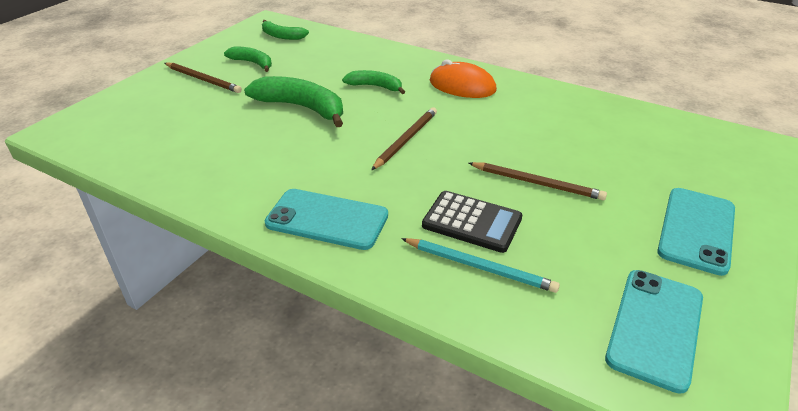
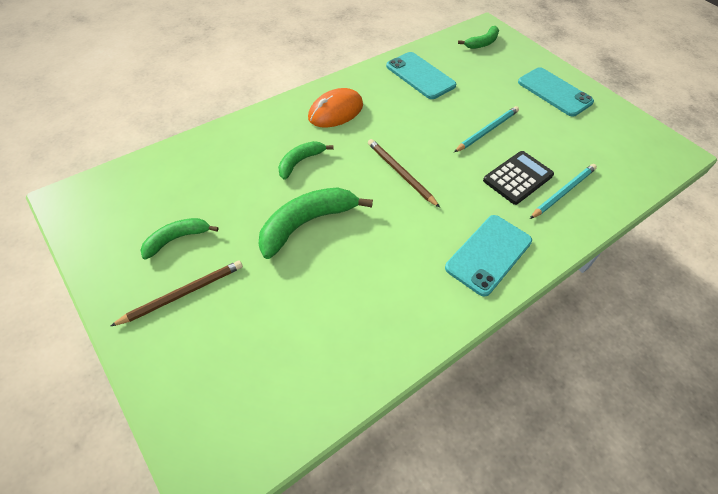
camera: 70 degrees left, 15 degrees up
green banana [262,20,309,40] -> green banana moved to [458,26,499,49]
brown pencil [469,162,607,200] -> turquoise pencil [454,106,519,152]
turquoise phone [605,270,703,394] -> turquoise phone moved to [386,52,456,99]

